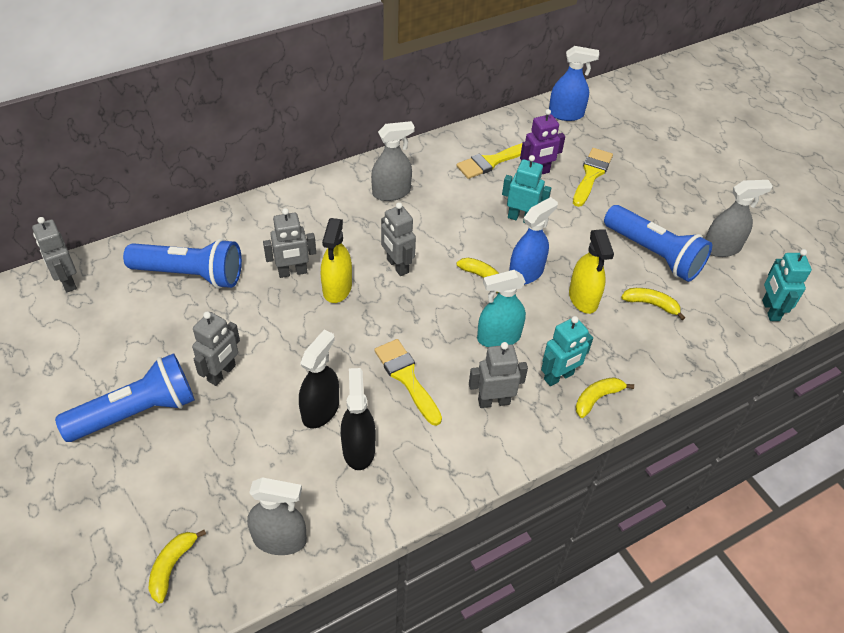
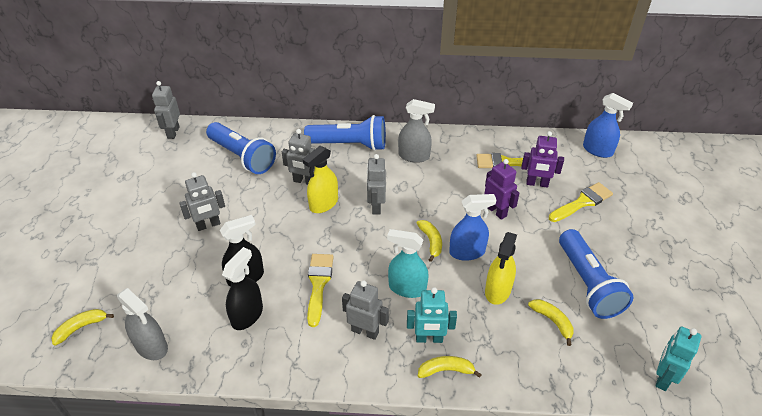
camera: 35 degrees right, 5 degrees down
blue flashlight [55,353,195,442] -> blue flashlight moved to [304,115,386,151]
turquoise robot [502,155,551,223] -> purple robot [484,159,520,220]
grey spray bottle [705,180,772,257] -> none

